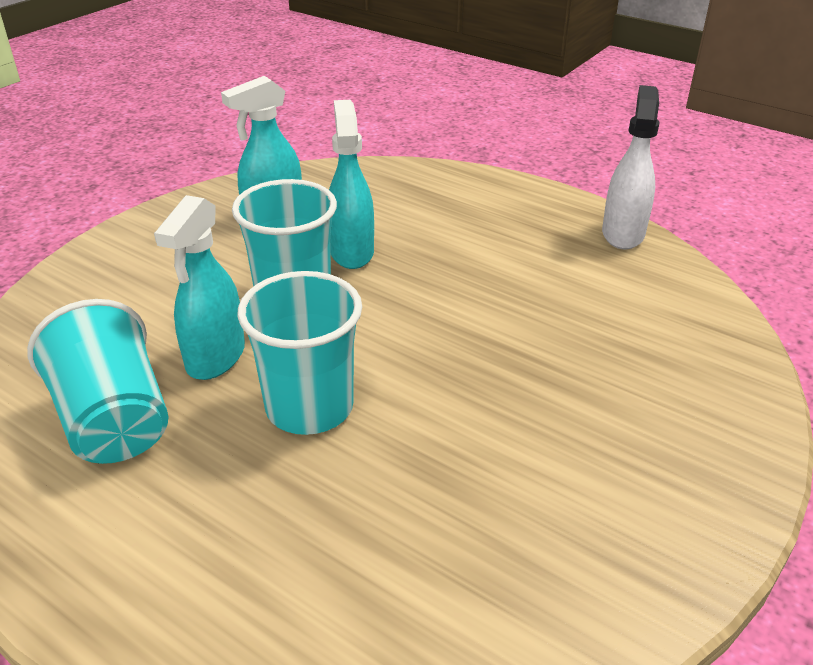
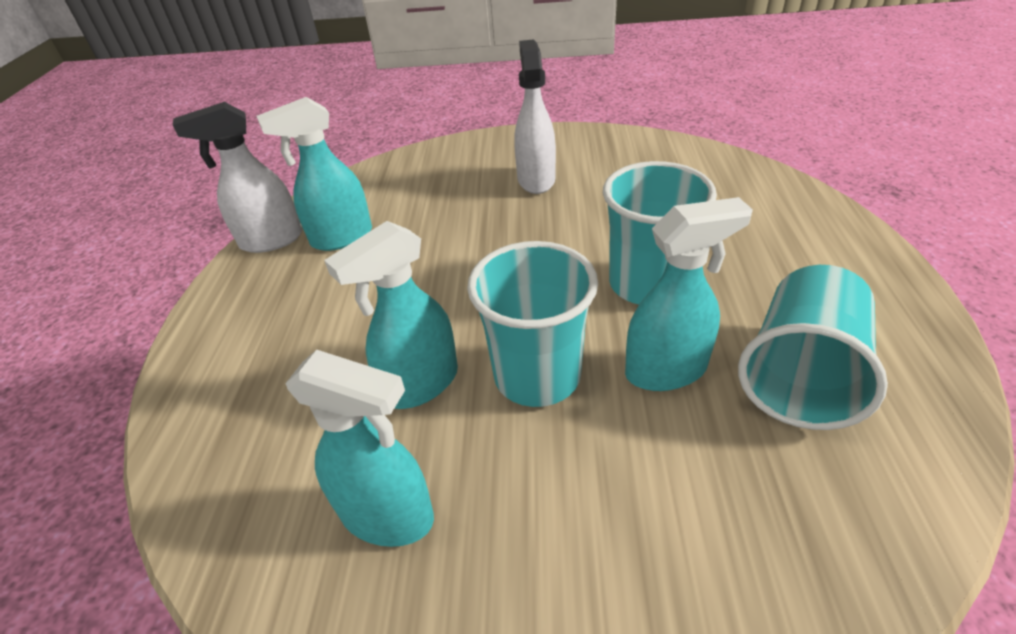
camera: 120 degrees left, 5 degrees up
none -> turquoise spray bottle [257,97,372,251]
none -> white spray bottle [514,39,556,194]

